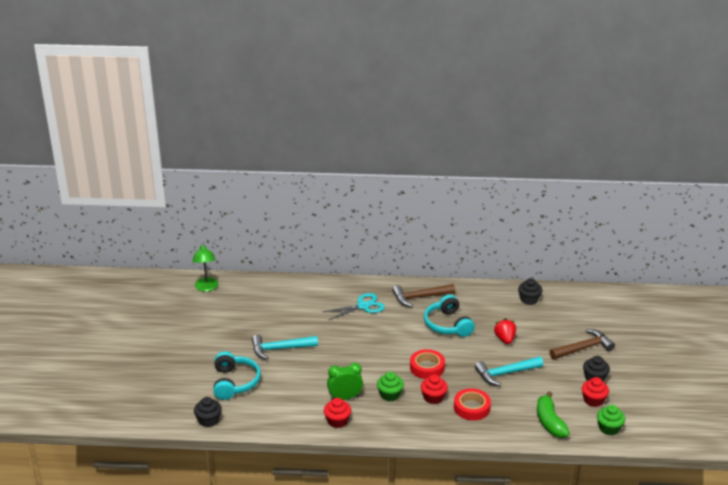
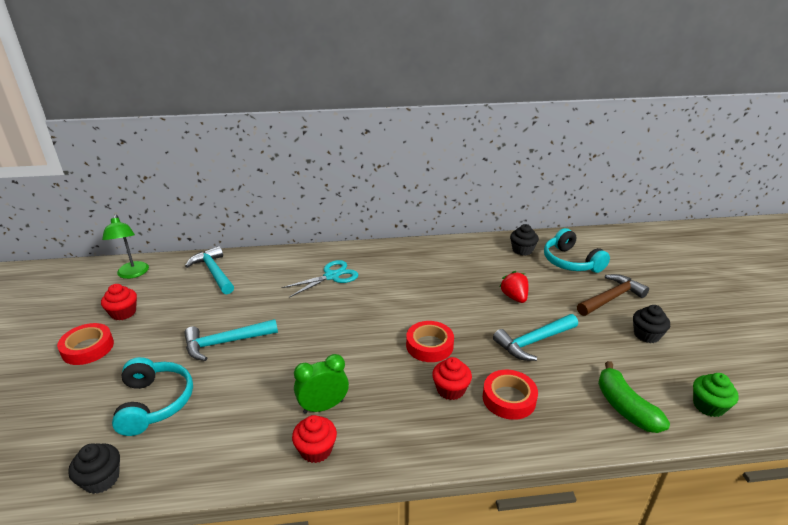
camera: 10 degrees left, 0 degrees up
green cupcake [377,372,404,401] -> none
brown hammer [392,284,455,307] -> none
turquoise headphones [424,295,475,337] -> turquoise headphones moved to [544,228,610,273]
red cupcake [582,377,609,407] -> red cupcake moved to [101,284,137,320]
none -> red tape [57,323,114,365]
none -> turquoise hammer [185,246,234,294]

